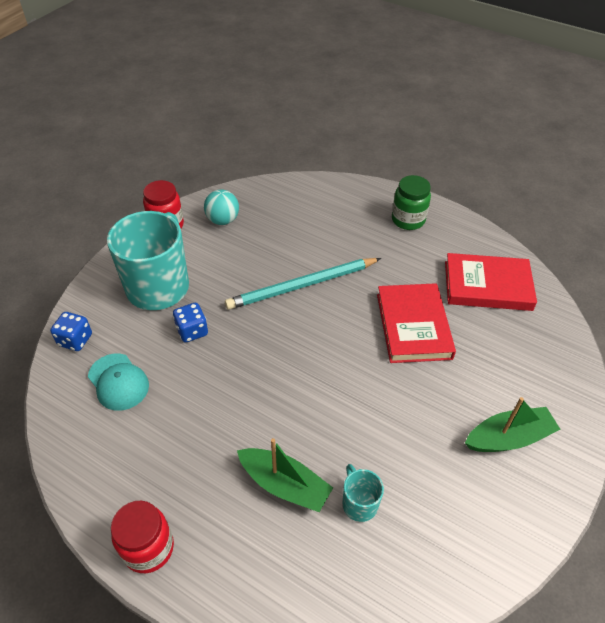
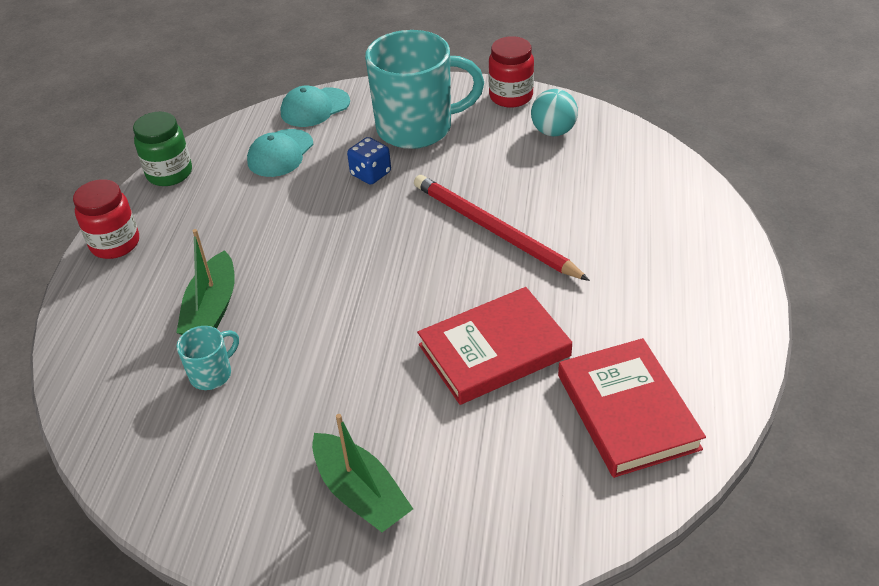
camera: 70 degrees right, 5 degrees down
blue dice [50,312,92,351] -> turquoise cap [281,86,350,127]
turquoise pencil [225,258,381,310] -> red pencil [414,175,590,281]
green jar [392,175,431,230] -> green jar moved to [133,112,192,186]

